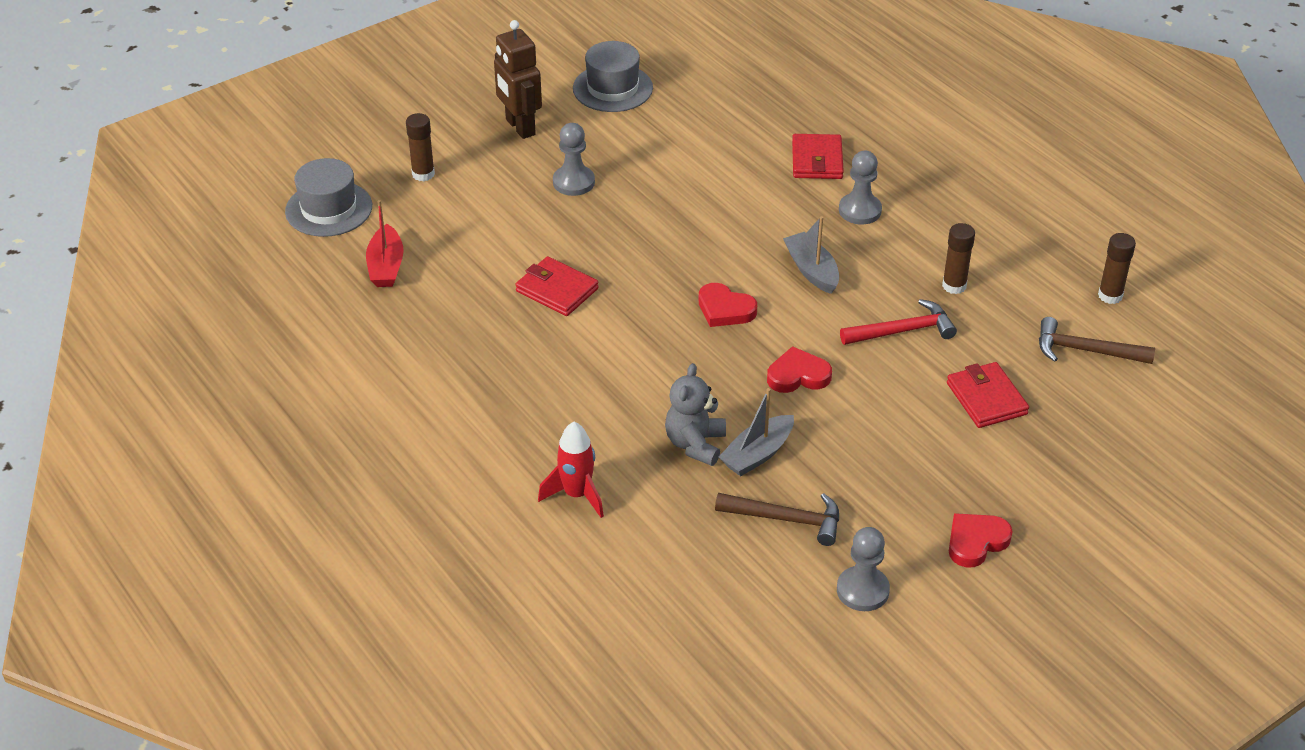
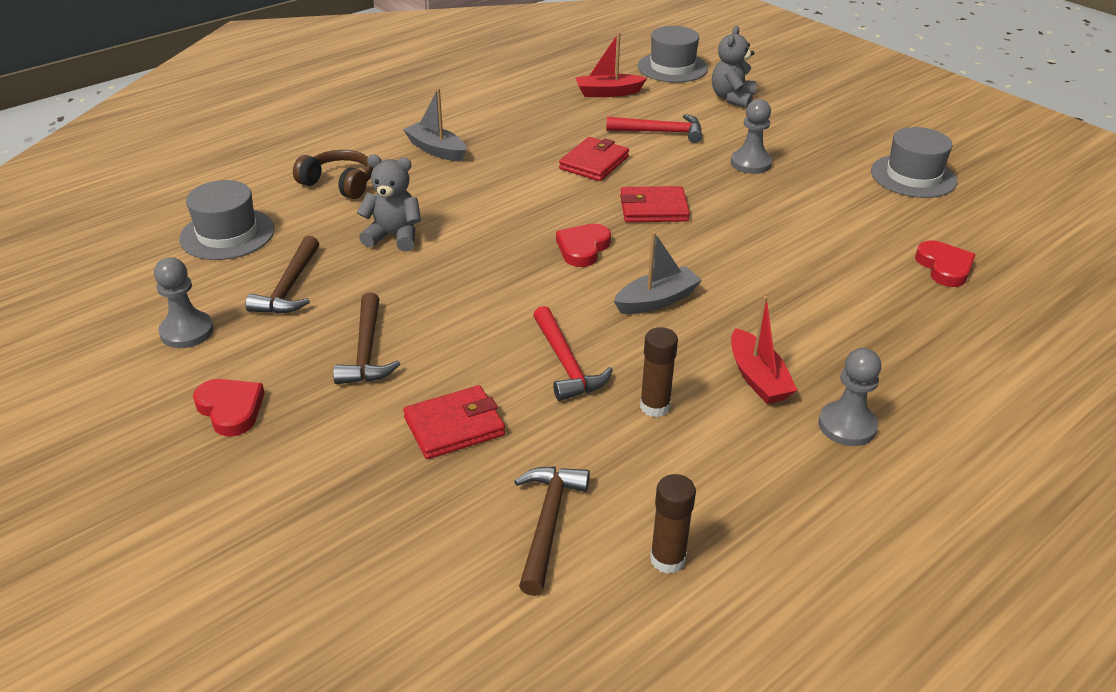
camera: 85 degrees right, 5 degrees down
brown glue stick [406,113,435,182] -> grey teddy bear [712,26,756,108]
brown robot [494,20,542,139] -> none
red rocket [538,422,604,518] -> brown headphones [293,150,373,199]
grey boat [719,388,794,476] -> grey boat moved to [403,88,466,162]
red heart [767,346,832,393] -> red heart moved to [915,241,976,287]
red wallet [792,134,844,179] -> red wallet moved to [620,186,690,222]
grey pawn [839,151,882,224] -> grey pawn moved to [818,348,881,446]
none -> grey hat [179,180,275,260]
none -> brown hammer [333,292,400,384]
none -> red hammer [606,114,702,143]
none -> red boat [731,296,797,404]

